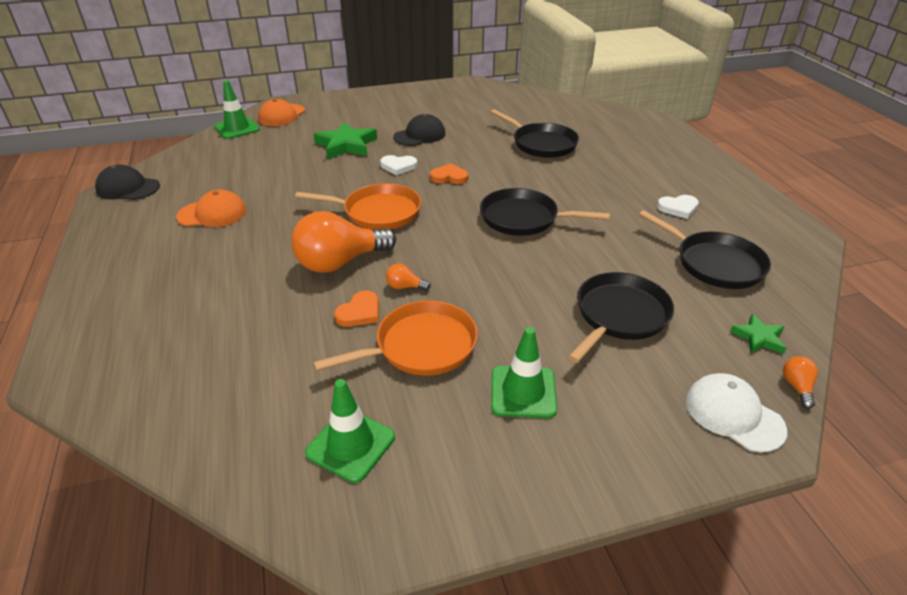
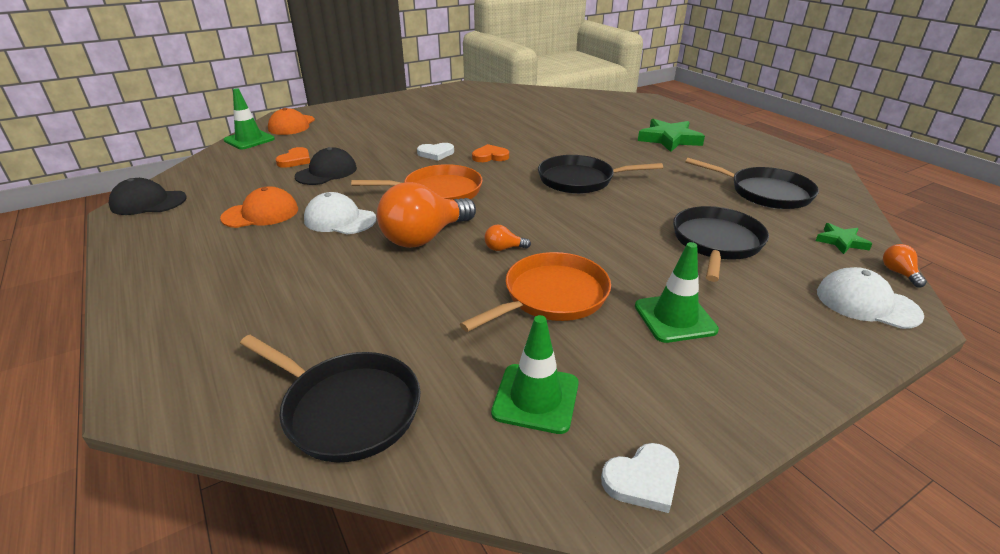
camera: 15 degrees left, 5 degrees down
green star [314,121,377,159] -> green star moved to [638,119,705,152]
orange heart [334,290,379,327] -> orange heart moved to [276,147,310,168]
black cap [393,114,445,146] -> black cap moved to [295,147,357,185]
black pan [490,109,579,158] -> black pan moved to [240,335,421,462]
white heart [657,195,699,219] -> white heart moved to [601,443,679,513]
none -> white cap [304,192,377,234]

